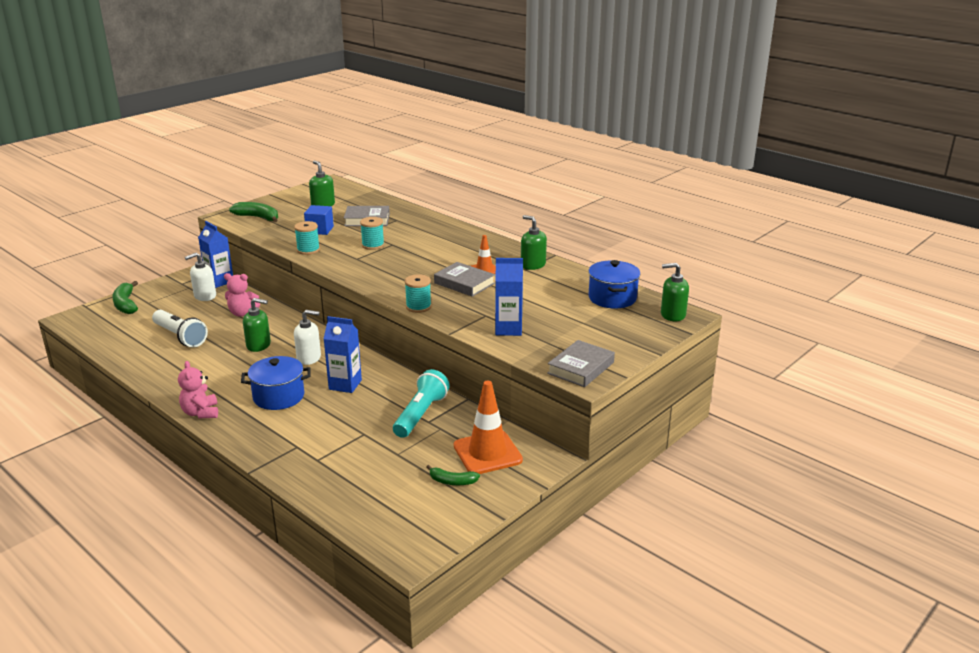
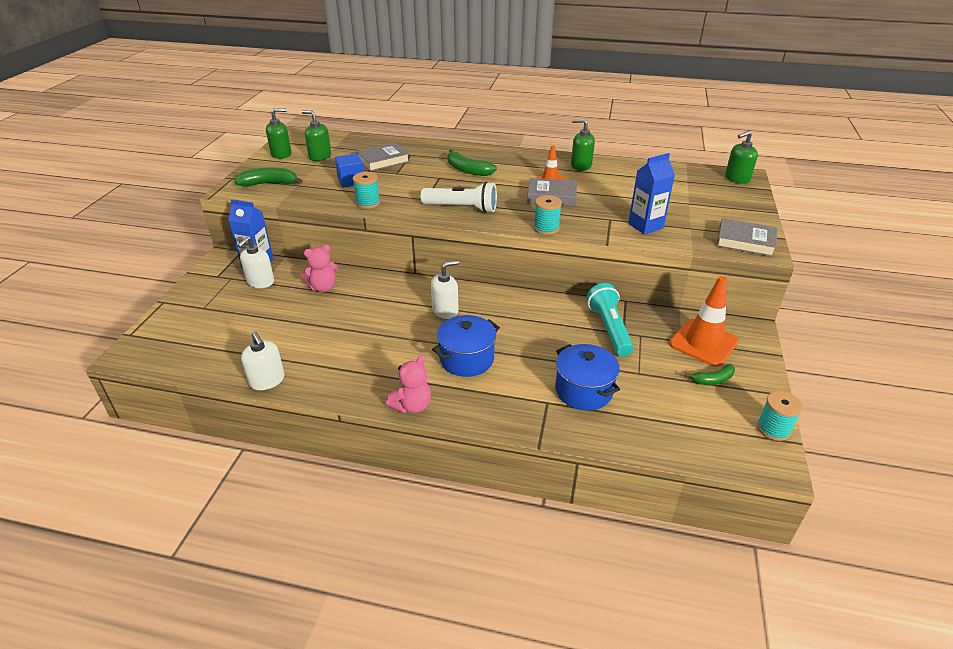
camera: 30 degrees left, 10 degrees up
green banana [112,281,138,314] -> green banana moved to [448,149,497,176]
white flashlight [152,310,208,347] -> white flashlight moved to [421,182,497,213]
pink teddy bear [178,361,218,418] -> pink teddy bear turned 90 degrees counterclockwise [386,355,431,413]
green soap dispenser [243,298,271,352] -> green soap dispenser moved to [266,108,292,159]
blue carton [323,316,362,393] -> none
turquoise spool [360,217,384,250] -> turquoise spool moved to [757,391,803,441]
grey book [547,340,615,387] -> grey book turned 75 degrees counterclockwise [716,218,777,257]
blue pot [588,260,641,308] -> blue pot moved to [555,344,620,411]
none -> white soap dispenser [241,331,285,390]

